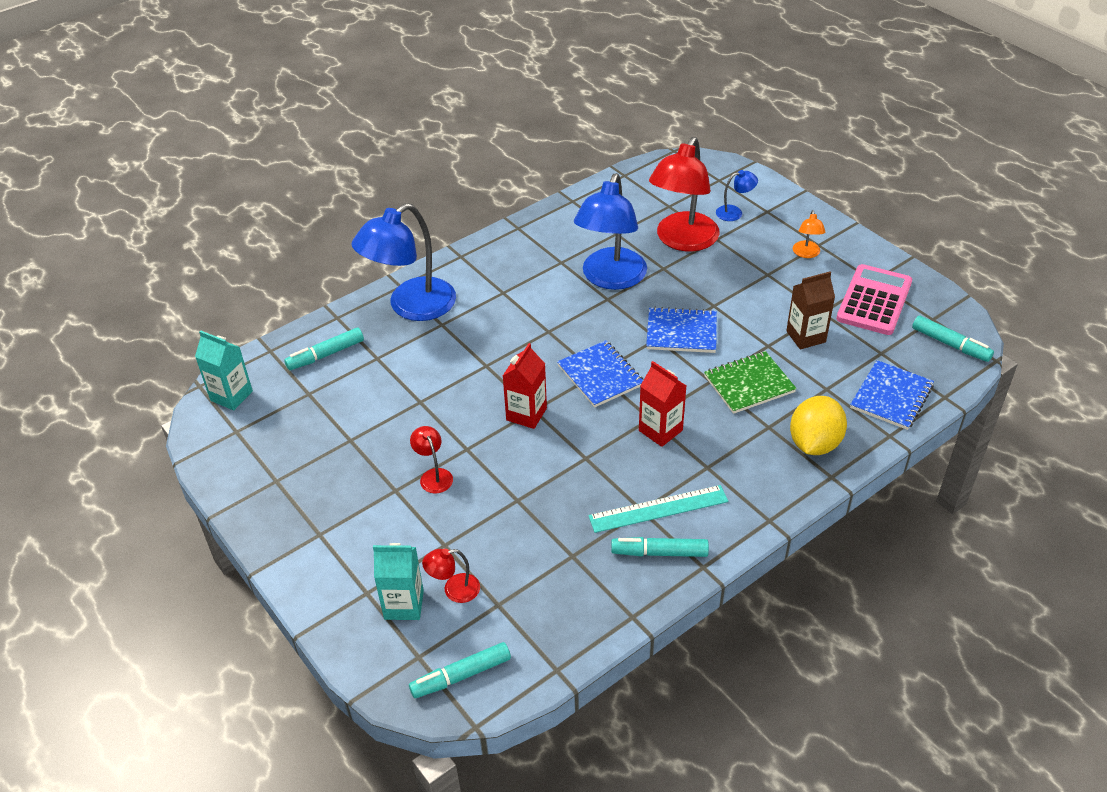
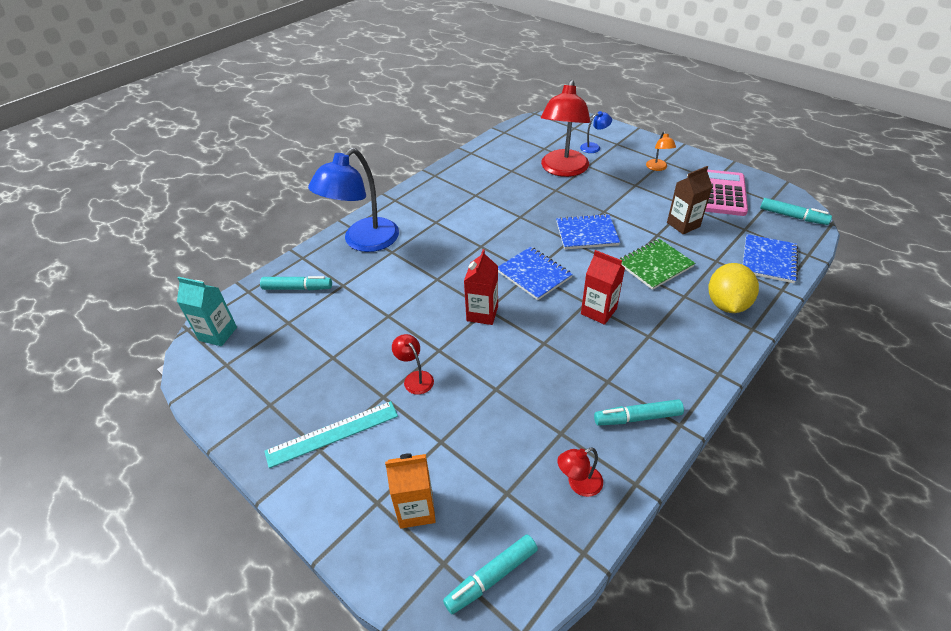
camera: 10 degrees left, 0 degrees up
turquoise marker [284,328,364,370] -> turquoise marker turned 135 degrees counterclockwise [260,276,332,290]
turquoise carton [373,543,424,620] -> orange carton [385,453,436,528]
red lamp [422,549,480,603] -> red lamp moved to [557,448,603,497]
blue lamp [574,173,647,290] -> none
turquoise ruler [588,485,728,533] -> turquoise ruler moved to [264,401,398,468]

